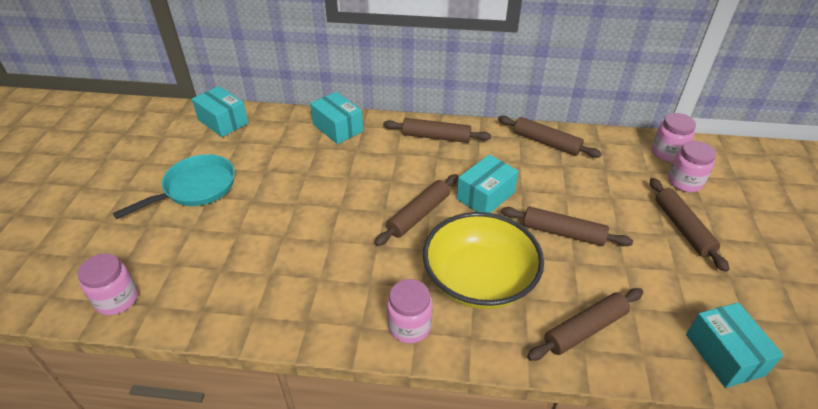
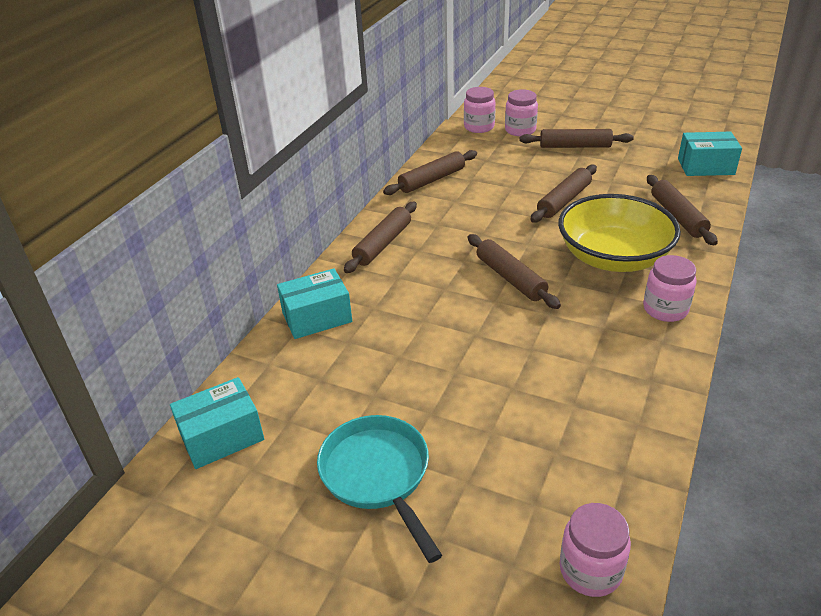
camera: 70 degrees left, 5 degrees down
turquoise box [457,154,518,213] -> none

